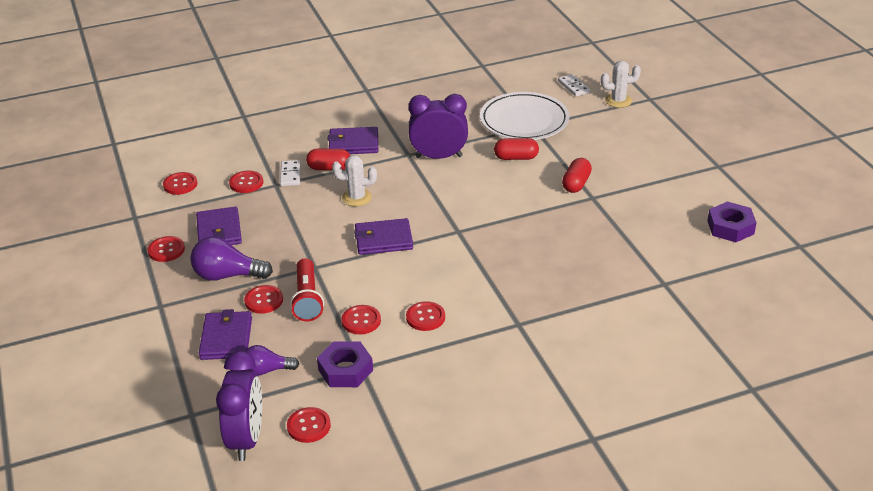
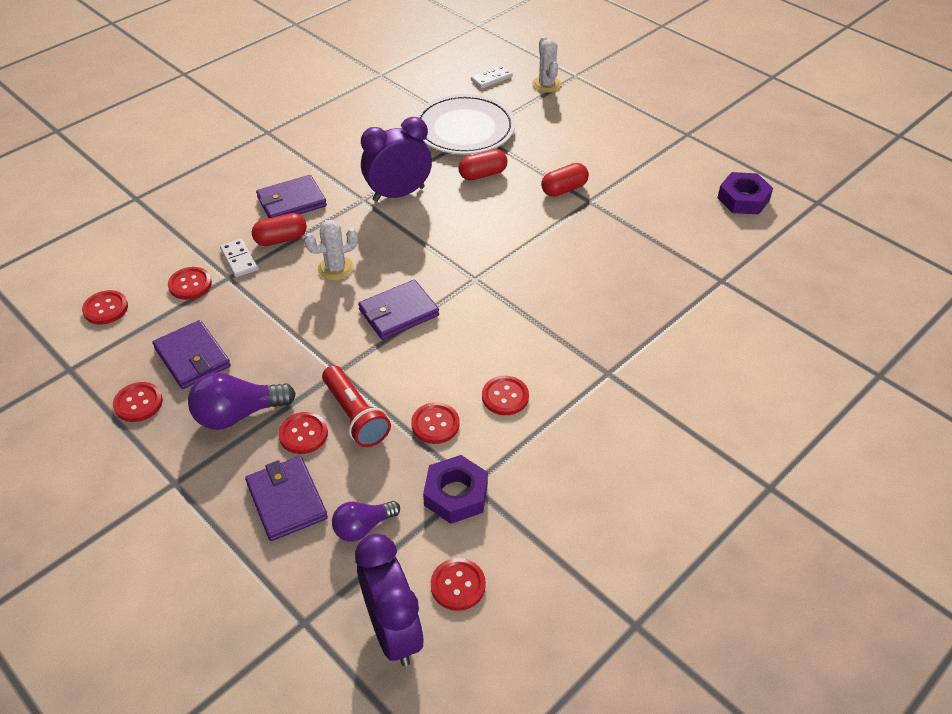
camera: 25 degrees left, 10 degrees up
white domino [558,74,591,97] -> white domino turned 75 degrees counterclockwise [471,65,513,89]
red capsule [562,158,592,193] -> red capsule turned 60 degrees clockwise [541,163,589,197]
white cactus [601,61,641,108] -> white cactus turned 75 degrees counterclockwise [532,36,561,93]

